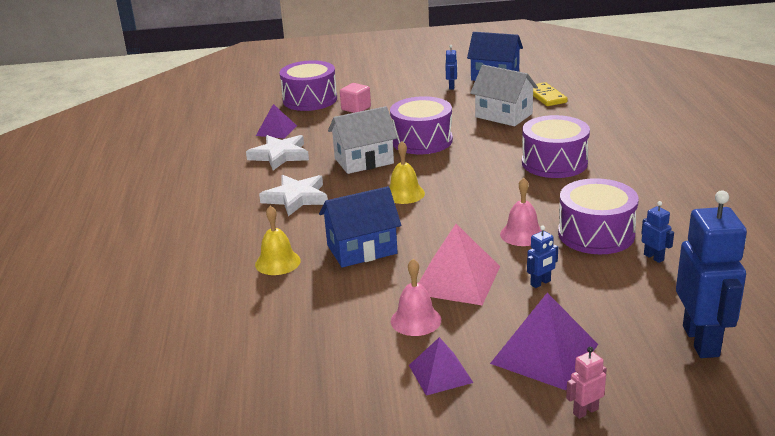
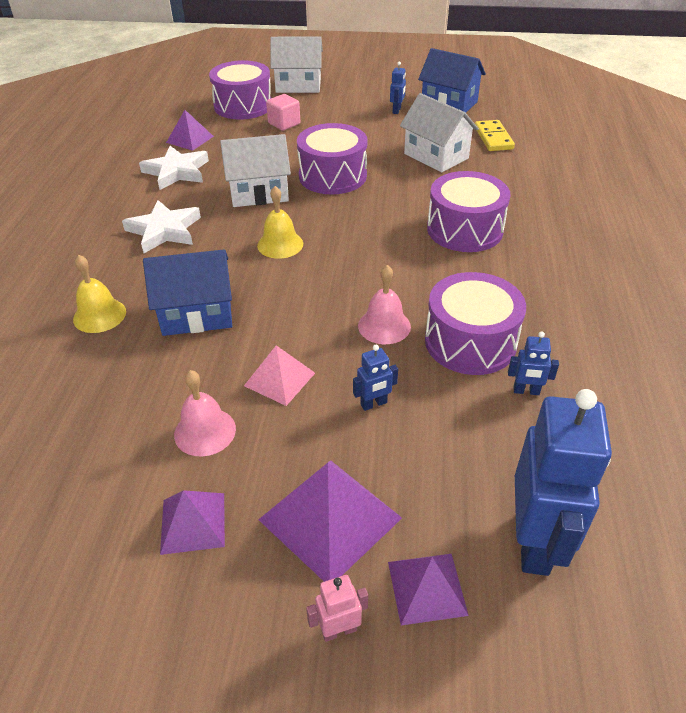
camera: 10 degrees right, 15 degrees up
pink pyramid [419,224,500,305] -> pink pyramid [244,345,315,406], size x0.61
blue robot [641,201,674,263] -> blue robot turned 120 degrees clockwise [508,332,559,395]
none -> white house [270,36,323,93]
none -> purple pyramid [388,554,469,625]

